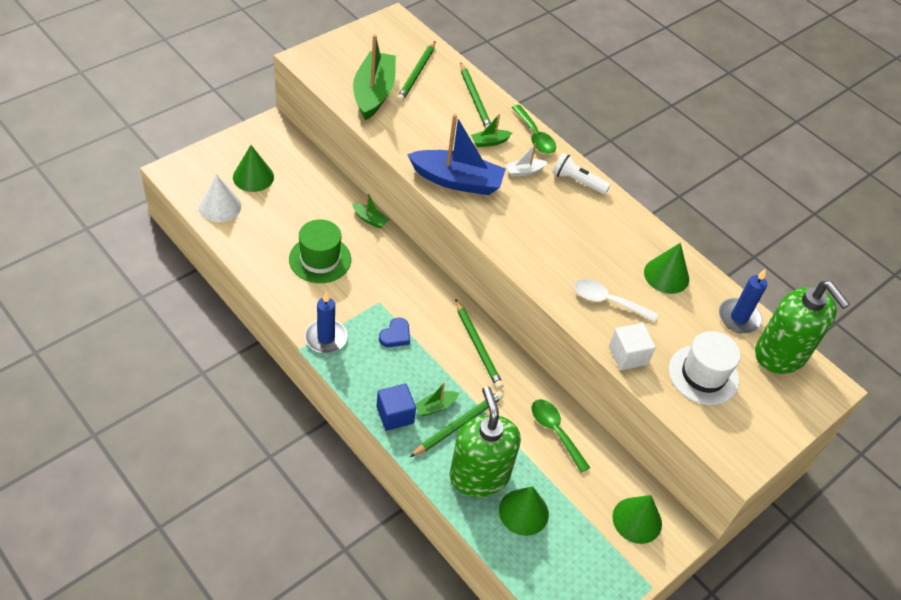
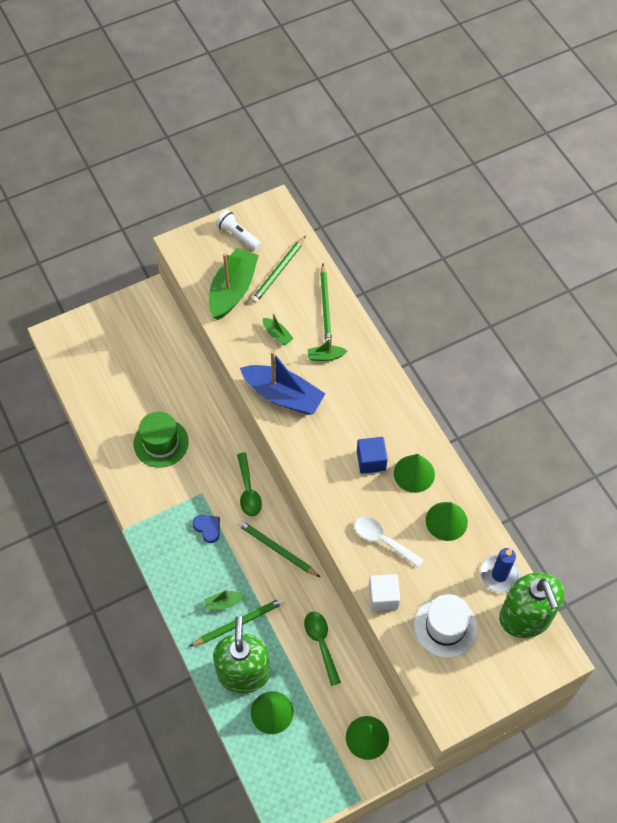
camera: 20 degrees right, 10 degrees up
white cone [199,174,241,222] -> none
green cone [233,145,274,192] -> green cone moved to [394,454,435,493]
blue candle [305,292,348,353] -> none
green boat [352,192,390,229] -> green boat moved to [263,313,294,346]
blue cube [377,384,416,431] -> blue cube moved to [357,437,388,474]
blue heart [379,317,410,347] -> blue heart turned 90 degrees counterclockwise [192,515,220,543]
green pencil [455,299,503,389] -> green pencil turned 135 degrees clockwise [237,520,320,577]
white boat [505,143,548,177] -> none
green spoon [512,105,556,154] -> green spoon moved to [237,453,262,516]
white flashlight [553,153,611,195] -> white flashlight moved to [216,210,261,251]

